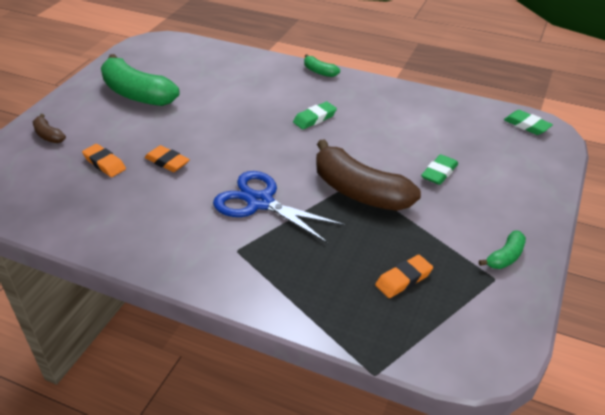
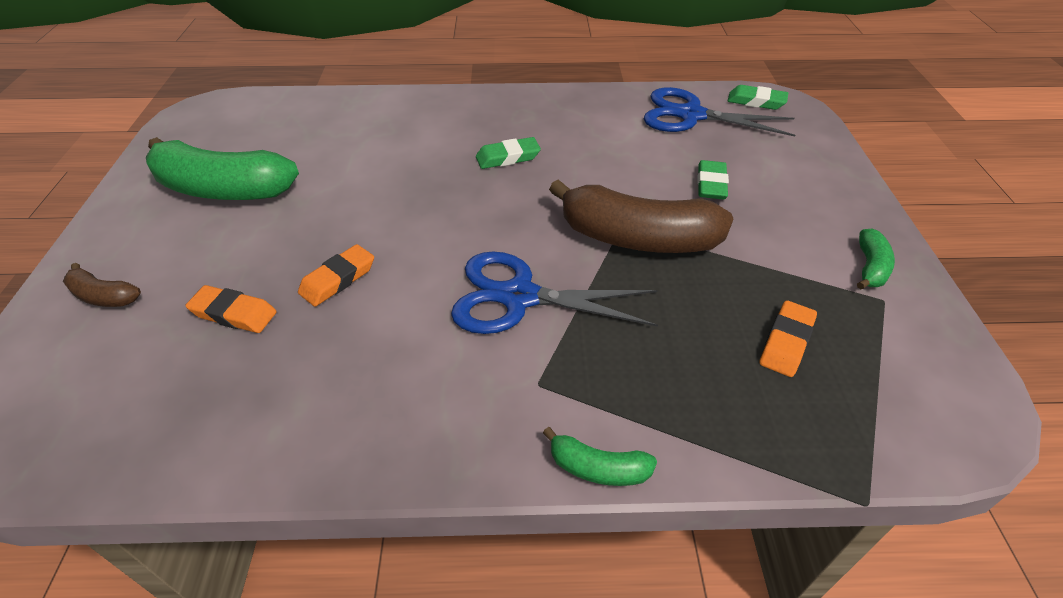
camera: 25 degrees left, 5 degrees up
orange eraser [145,145,190,172] -> orange eraser turned 60 degrees counterclockwise [298,244,374,307]
green eraser [293,102,337,130] -> green eraser turned 45 degrees clockwise [476,137,541,169]
green banana [304,54,340,77] -> green banana moved to [543,427,657,486]
none -> blue scissors [644,87,795,137]

